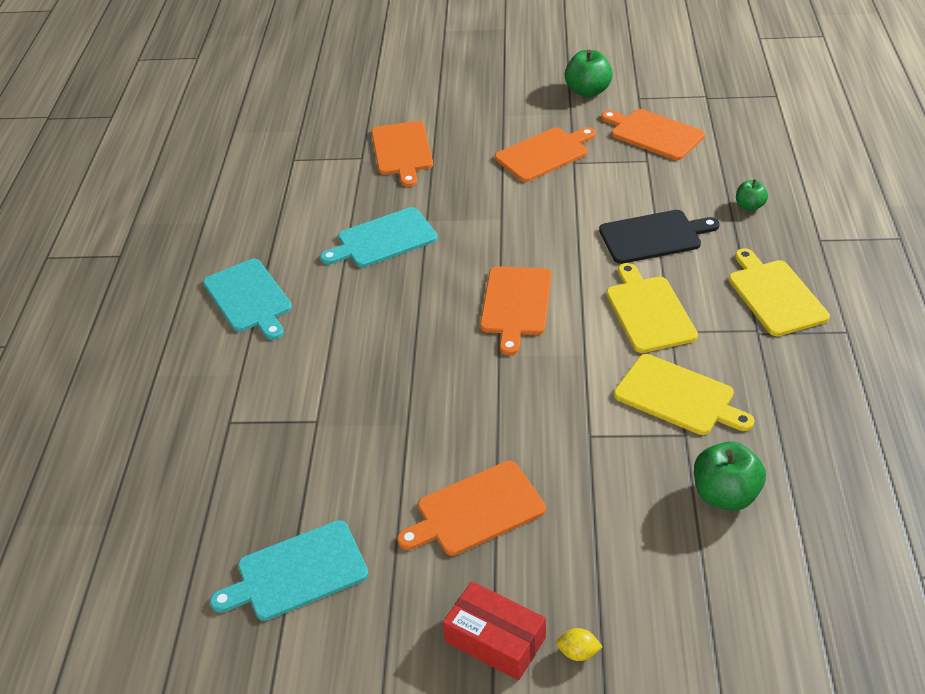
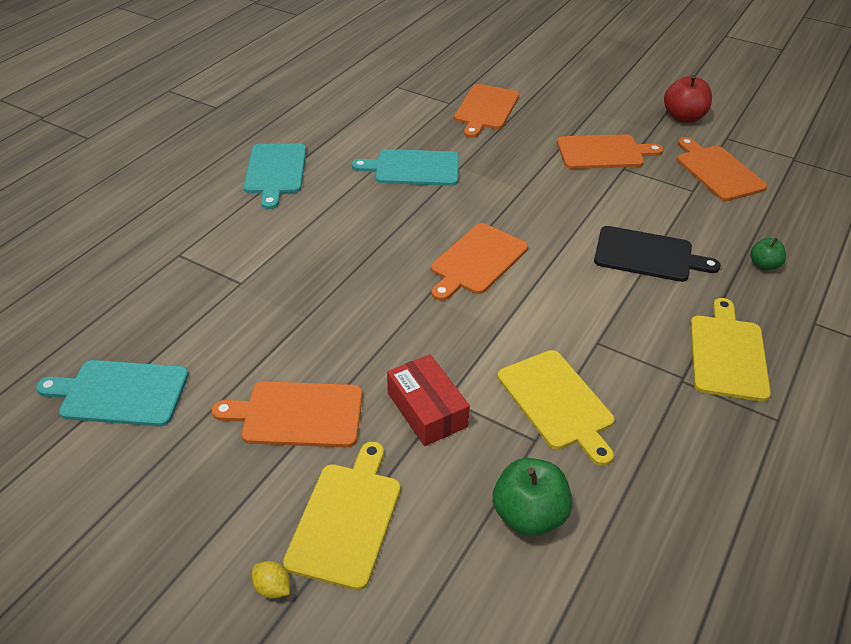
camera: 25 degrees right, 0 degrees up
red box [443,581,546,680] -> red box moved to [387,354,470,446]
green apple [565,49,613,97] -> red apple [664,75,712,123]
yellow cutting board [606,263,698,353] -> yellow cutting board moved to [283,442,401,590]

